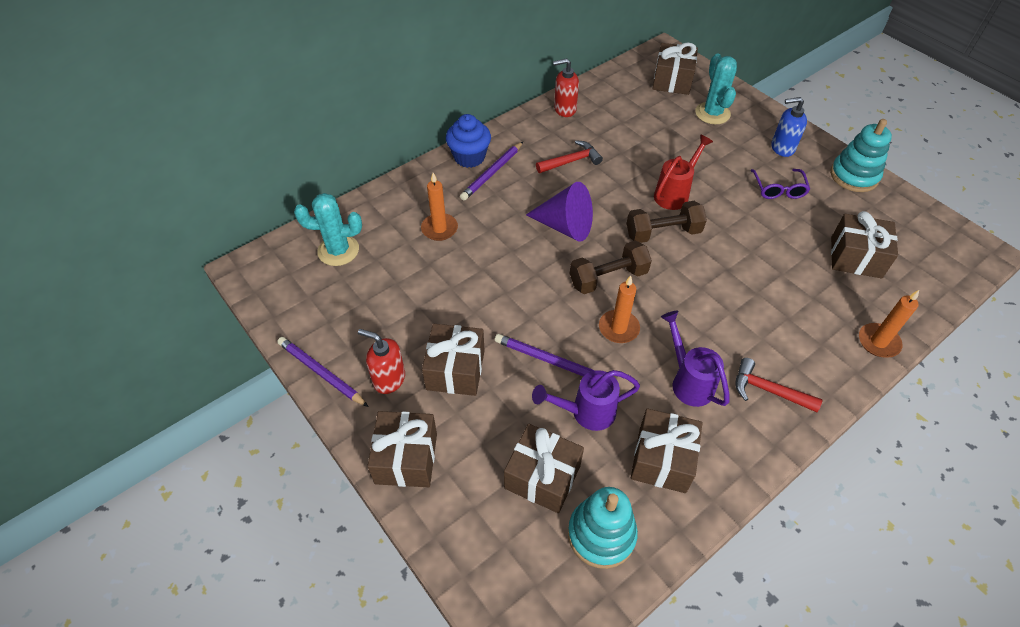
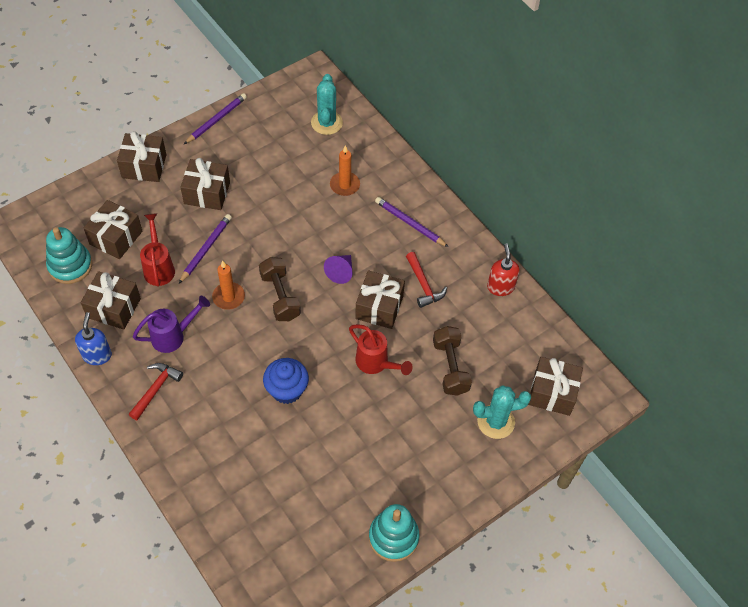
camera: 90 degrees right, 5 degrees up
red soap dispenser [358,329,405,394] -> none
blue cupcake [446,114,491,168] -> blue cupcake moved to [263,358,309,404]
purple cone [526,182,593,242] -> purple cone [324,255,352,284], size x0.62
purple watering can [532,370,640,431] -> red watering can [140,213,175,287]
brown dumbbell [627,201,707,243] -> brown dumbbell moved to [433,326,472,396]
purple glasses [750,169,810,199] -> none
blue soap dispenser [771,97,807,157] -> blue soap dispenser moved to [75,312,112,365]
brown gift [831,211,898,278] -> brown gift moved to [355,270,405,329]
orange candle [859,290,919,358] -> none

